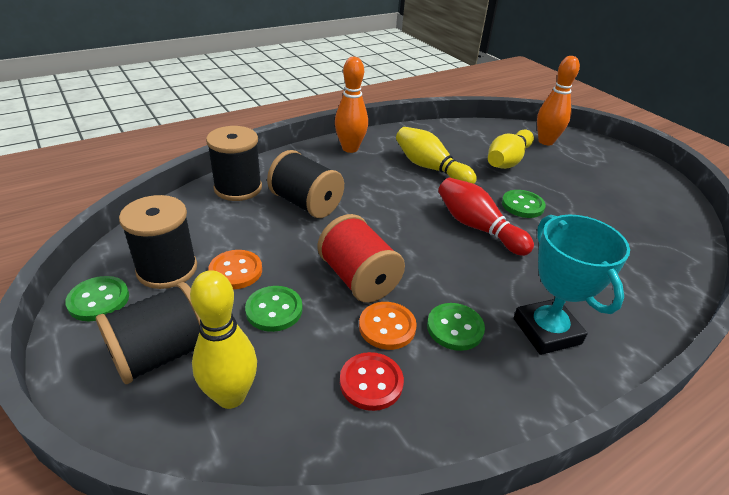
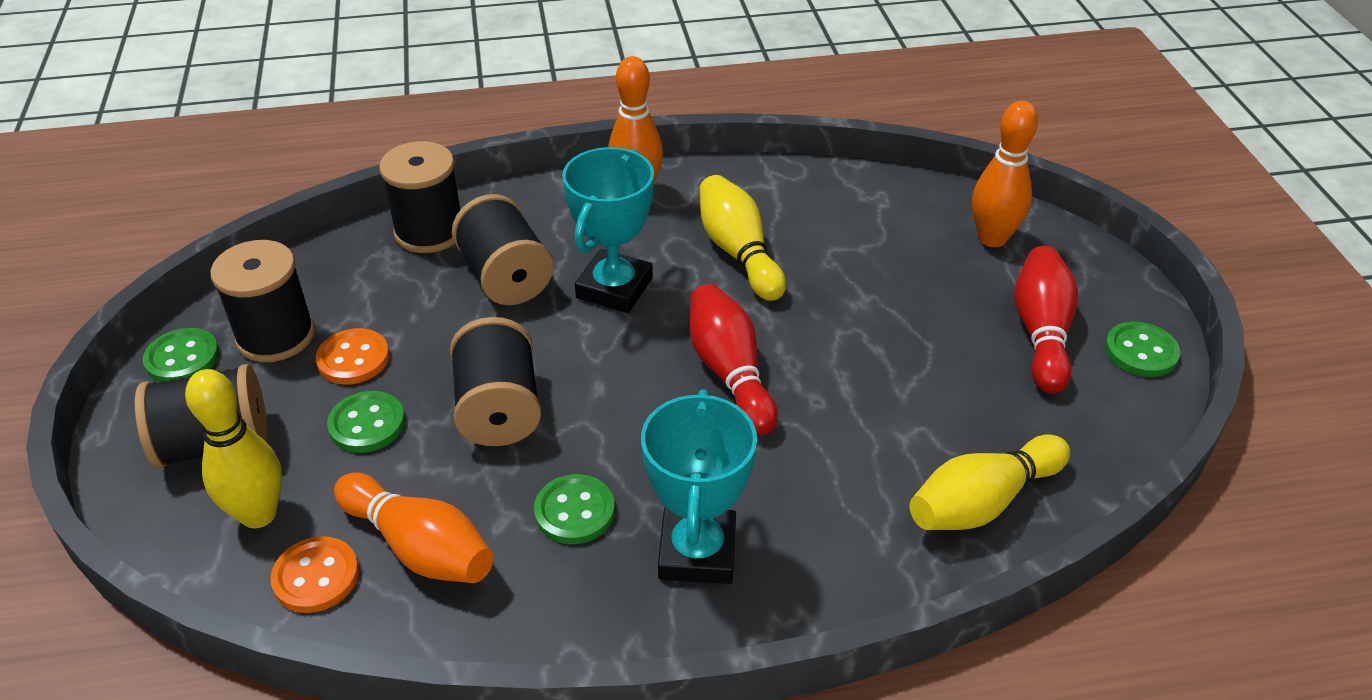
camera: 25 degrees right, 5 degrees up
red spool [318,214,405,303] -> black spool [450,317,541,446]
red button [340,352,404,411] -> orange bowling pin [334,473,494,583]
orange button [359,302,417,350] -> orange button moved to [270,536,359,613]
yellow bowling pin [488,129,534,169] -> yellow bowling pin moved to [909,435,1070,530]
green button [502,190,546,218] -> green button moved to [1105,321,1180,377]
none -> turquoise trophy [562,147,654,313]
none -> red bowling pin [1014,246,1078,394]

